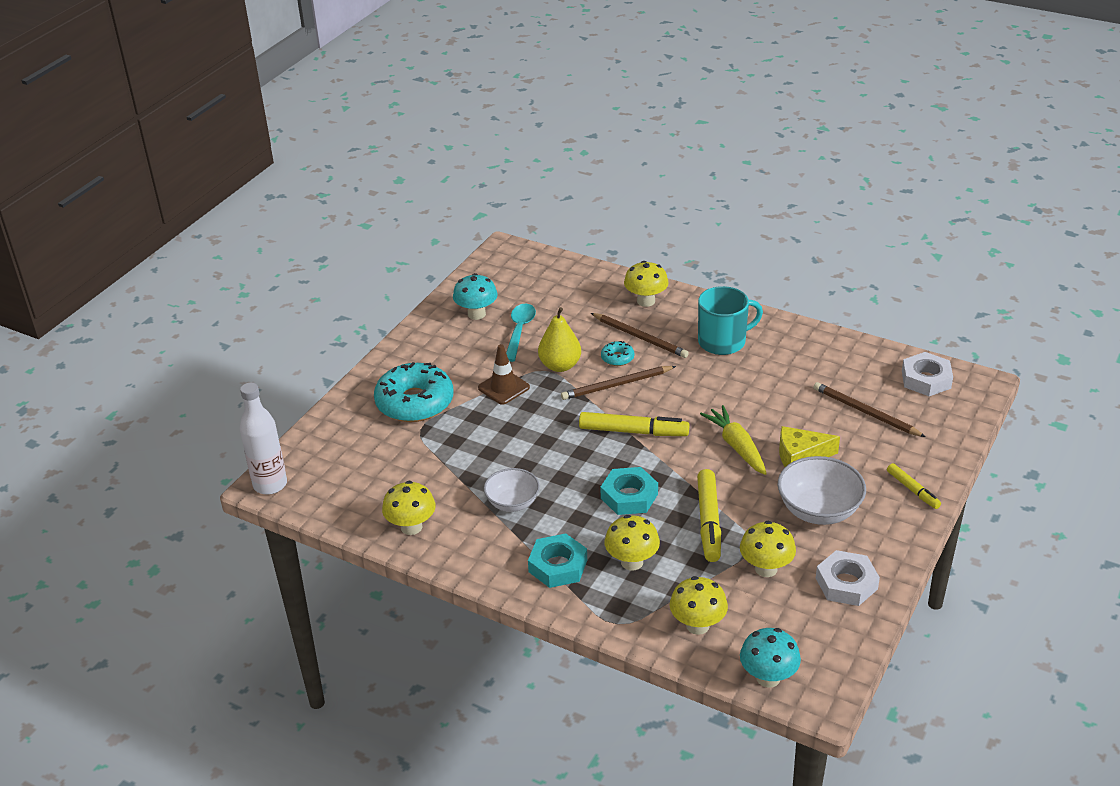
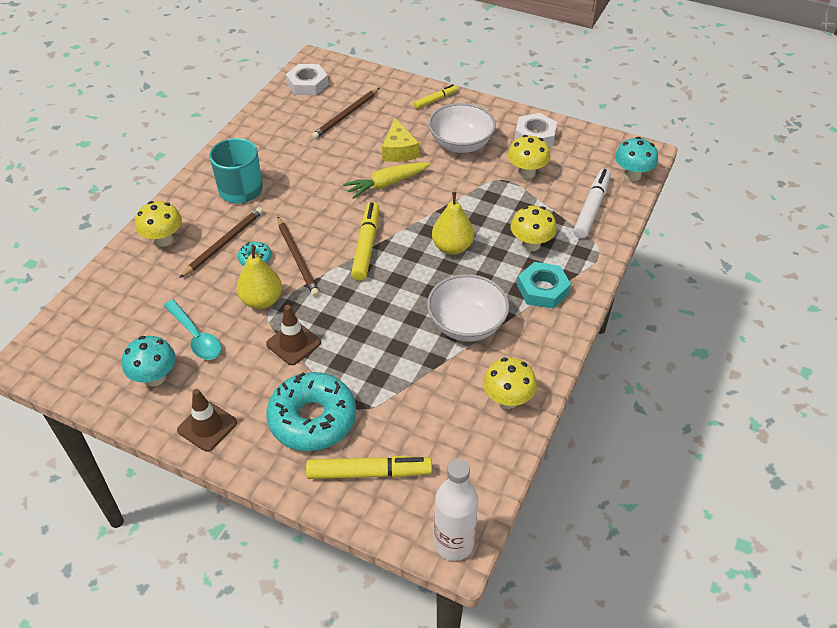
camera: 95 degrees left, 10 degrees up
white bowl [484,468,540,512] -> white bowl [427,274,509,342], size x1.53
turquoise spoon [506,304,536,362] -> turquoise spoon turned 135 degrees counterclockwise [164,300,222,360]
turquoise nut [601,467,658,515] -> yellow pear [432,192,474,255]
yellow mushroom [670,576,728,635] -> white marker [573,169,611,239]
yellow marker [697,469,721,562] -> yellow marker moved to [306,456,432,479]
none -> brown traffic cone [177,389,237,452]

